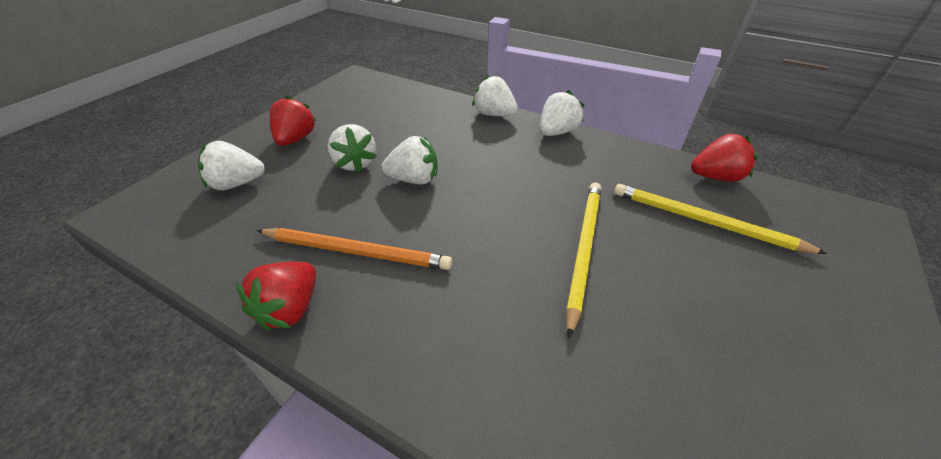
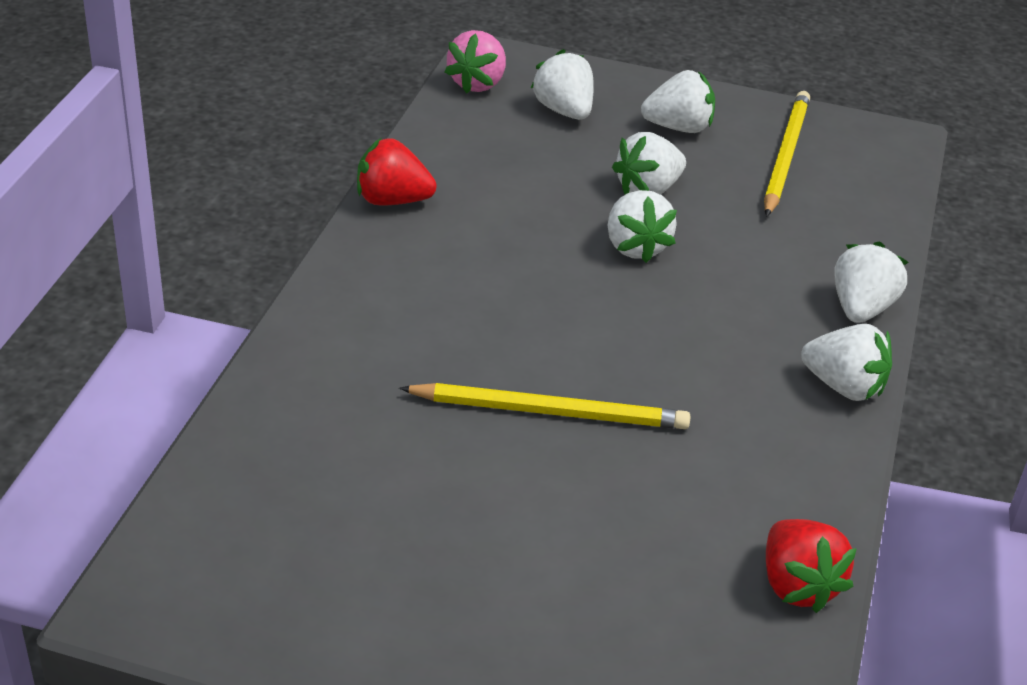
camera: 75 degrees right, 5 degrees down
orange pencil [257,228,452,270] -> none
red strawberry [270,95,316,146] -> white strawberry [641,70,715,133]
yellow pencil [614,184,827,254] -> yellow pencil moved to [764,91,810,217]
none -> pink strawberry [445,30,506,94]

